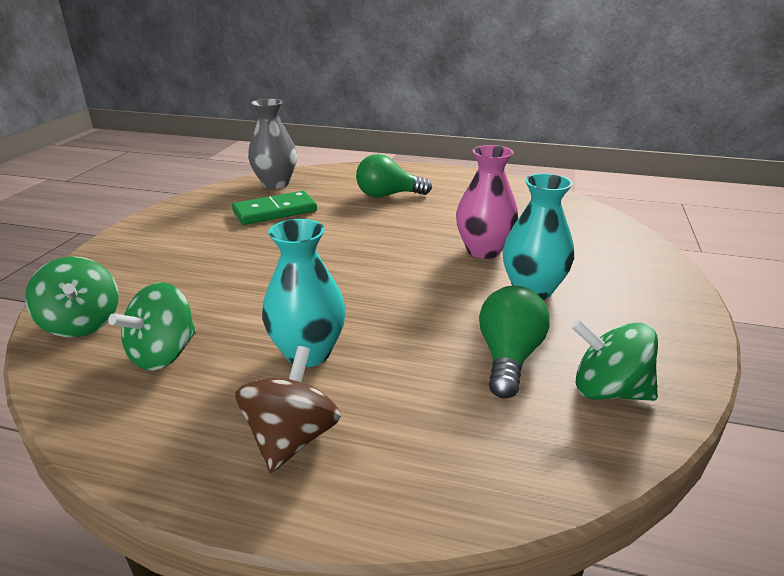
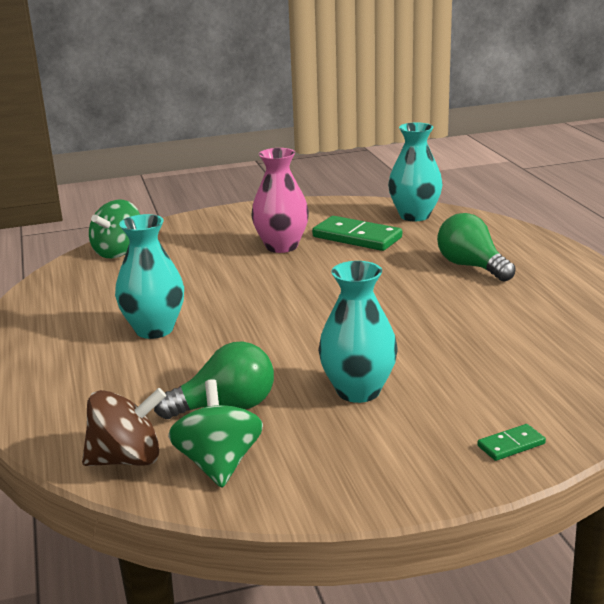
camera: 60 degrees right, 5 degrees down
green spinning top [108,282,196,370] -> none
brown spinning top [235,346,341,473] -> brown spinning top moved to [82,388,166,466]
grey vase [248,99,297,189] -> turquoise vase [388,123,443,221]
pink vase [456,145,518,259] -> pink vase moved to [251,148,309,253]
none -> green domino [477,424,546,461]

